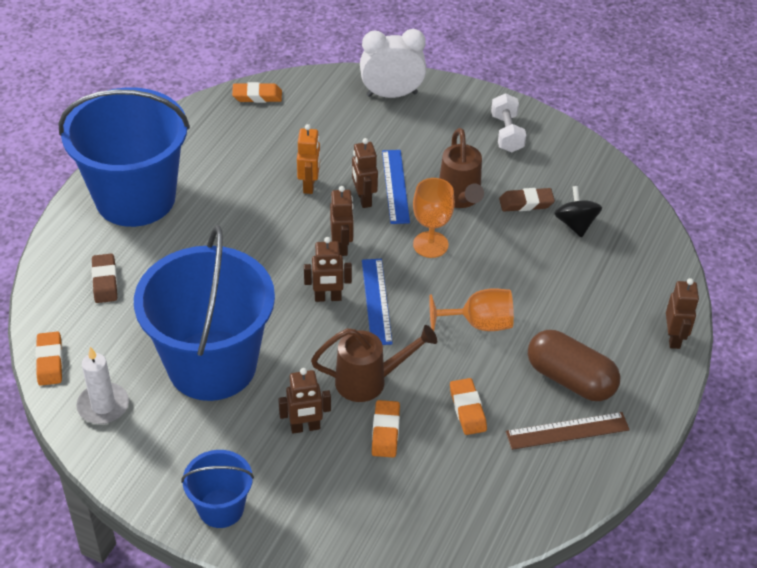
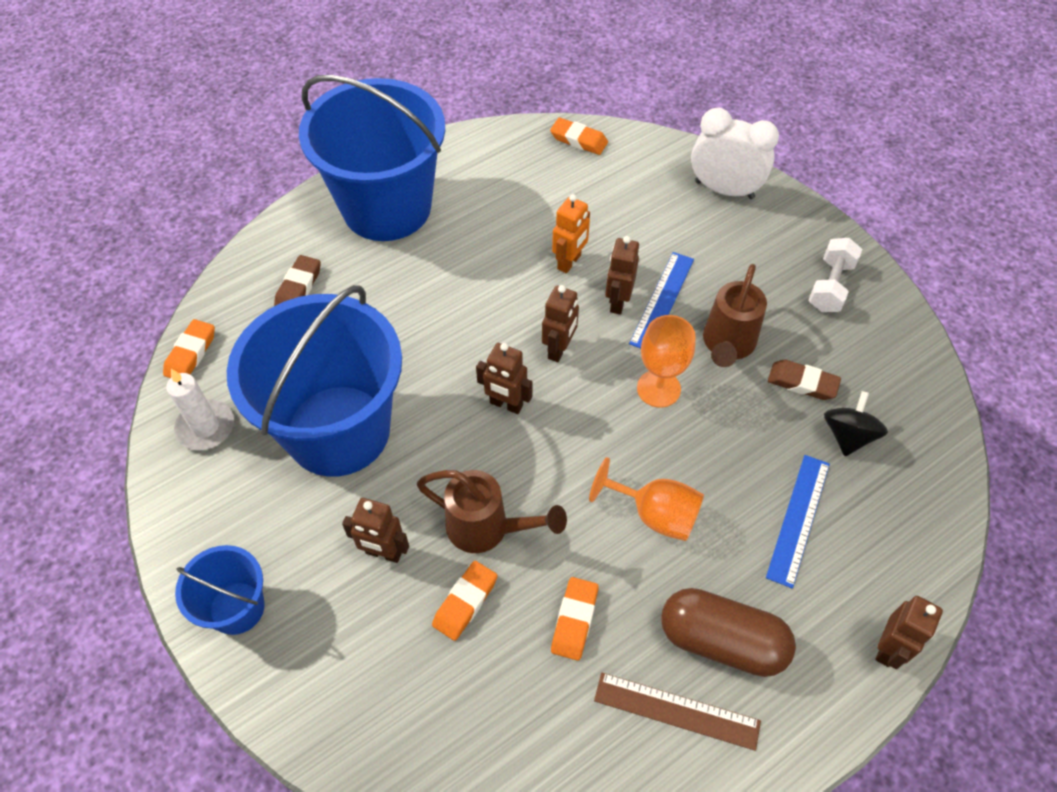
camera: 30 degrees right, 10 degrees up
blue ruler [362,259,393,345] -> blue ruler moved to [766,455,830,588]
brown capsule [528,330,621,401] -> brown capsule turned 45 degrees counterclockwise [661,588,796,677]

